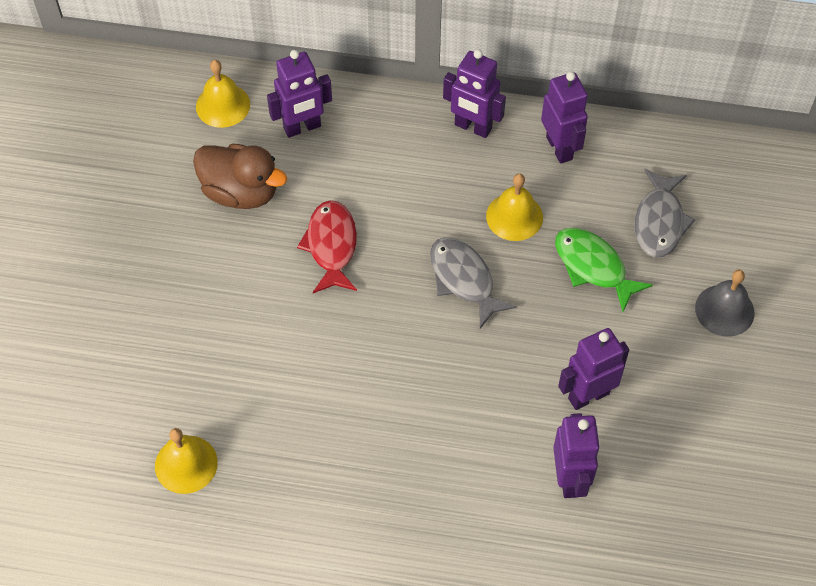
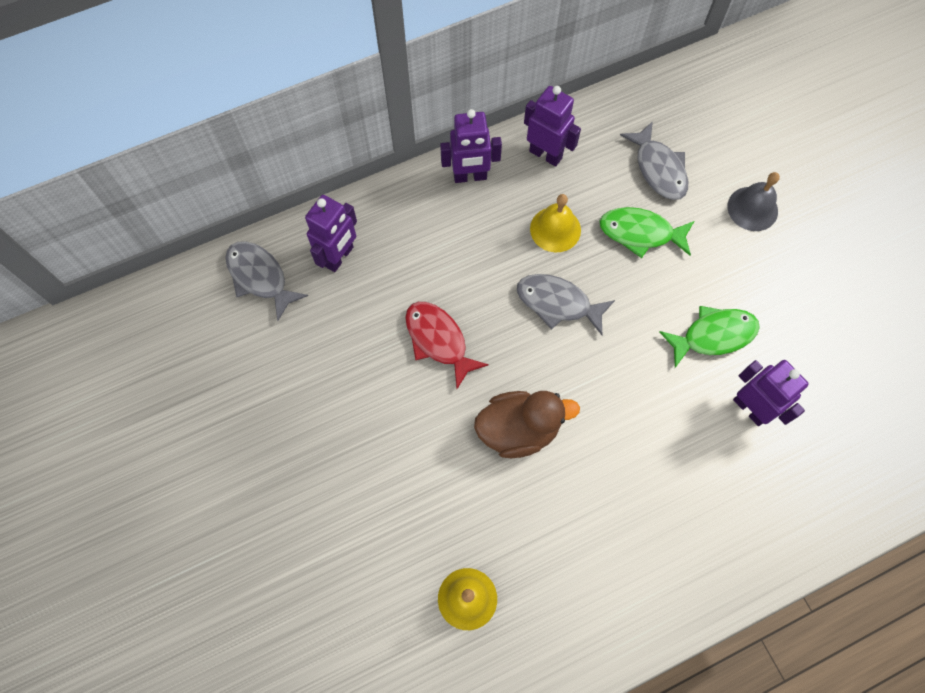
camera: 35 degrees left, 10 degrees up
brown duck [193,144,287,209] -> brown duck moved to [474,391,580,458]
yellow bell [196,60,250,128] -> grey fish [225,241,308,321]
purple robot [558,328,629,410] -> green fish [659,306,760,368]

